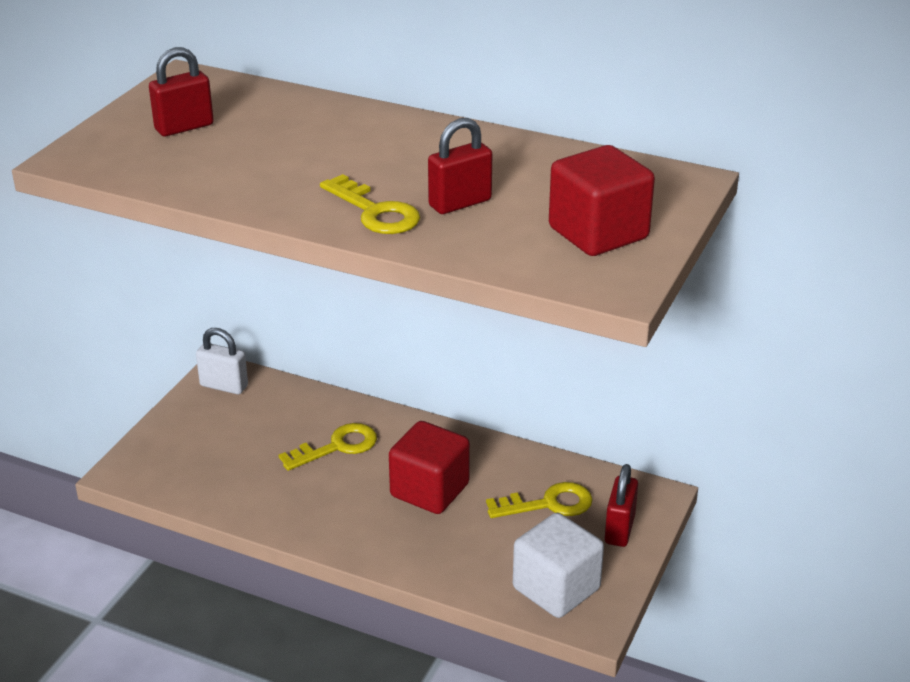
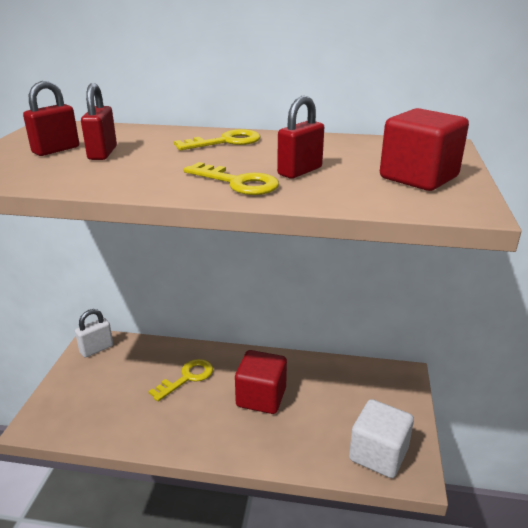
camera: 15 degrees left, 5 degrees down
white padlock [196,328,248,394] -> white padlock turned 45 degrees counterclockwise [75,309,113,358]
yellow key [486,482,593,518] -> yellow key moved to [174,129,260,150]
red padlock [605,464,638,547] -> red padlock moved to [81,83,117,160]

